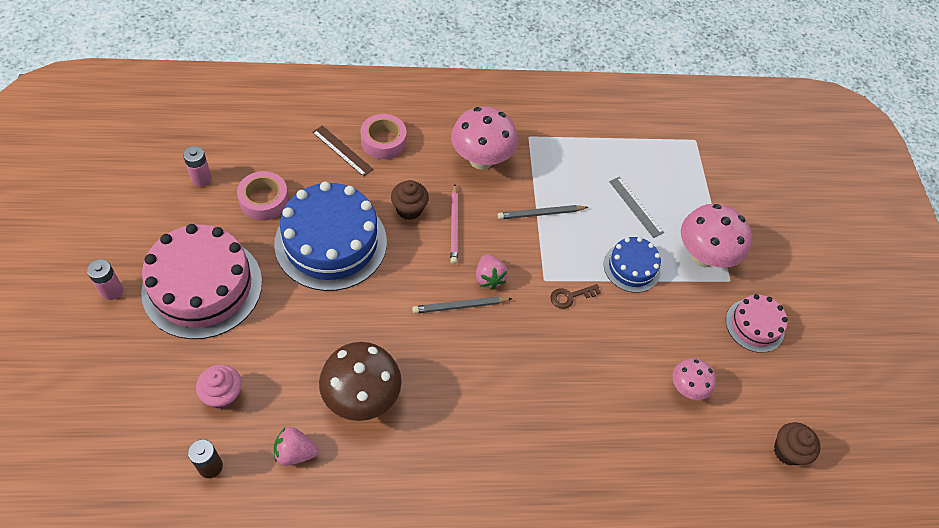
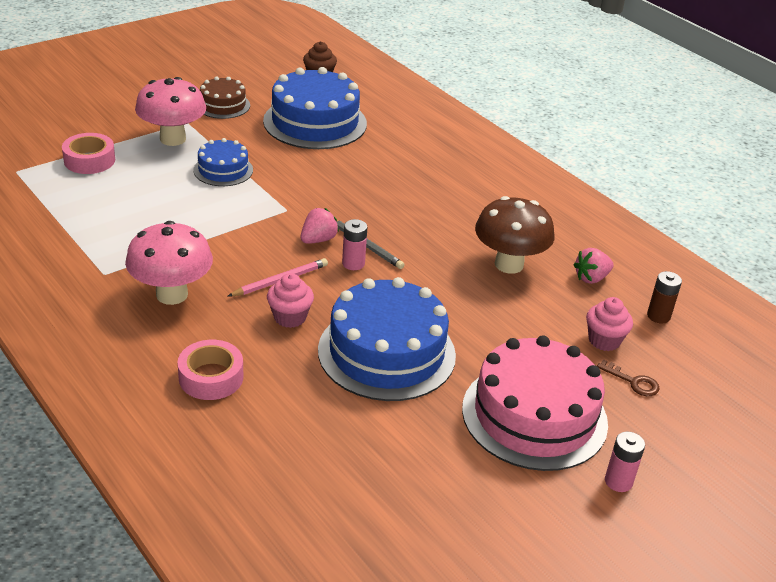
camera: 120 degrees left, 20 degrees down
pink battery [183,146,212,187] -> pink battery moved to [342,219,367,270]
pink tape [237,171,289,221] -> pink tape moved to [62,133,115,174]
pink strawberry [274,427,319,466] -> pink strawberry turned 90 degrees clockwise [574,248,614,284]
brown ruler [312,126,373,177] -> none
brown cupcake [391,180,429,220] -> pink cupcake [267,273,314,328]
grey pencil [498,205,588,219] -> none
brown key [550,284,601,309] -> brown key moved to [597,359,660,396]
grey ruler [609,177,664,238] -> none
pink mushroom [672,358,716,400] -> blue cake [263,67,367,149]
pink cake [726,294,788,353] -> brown cake [200,77,250,119]

